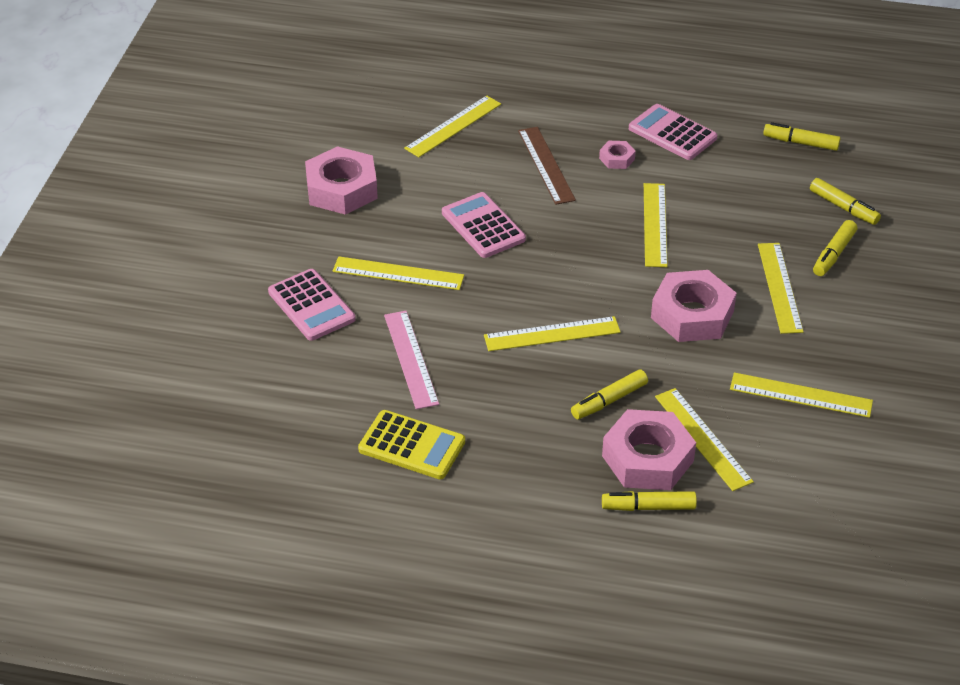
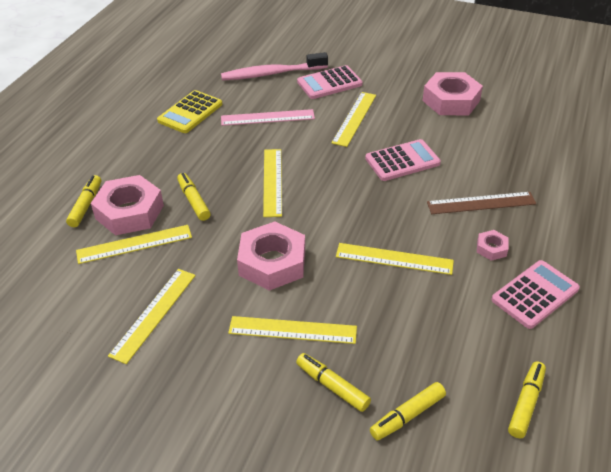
camera: 100 degrees right, 0 degrees up
yellow ruler [404,95,501,157] -> none
none -> pink toothbrush [221,52,328,81]

